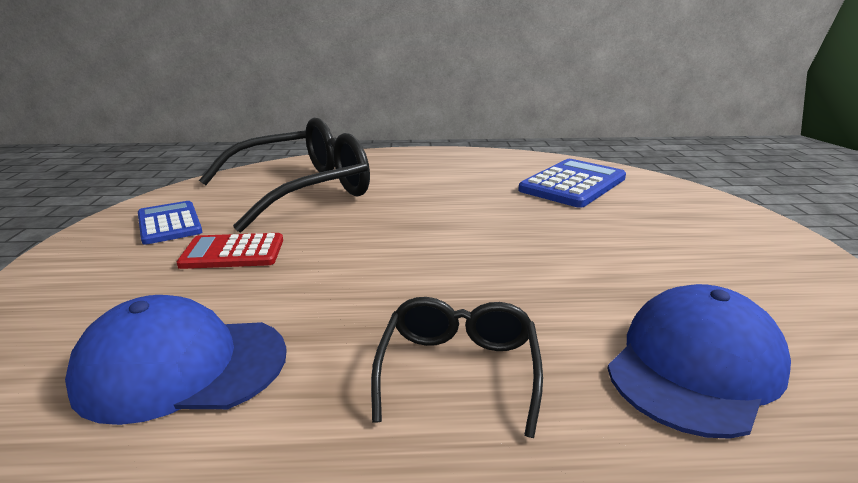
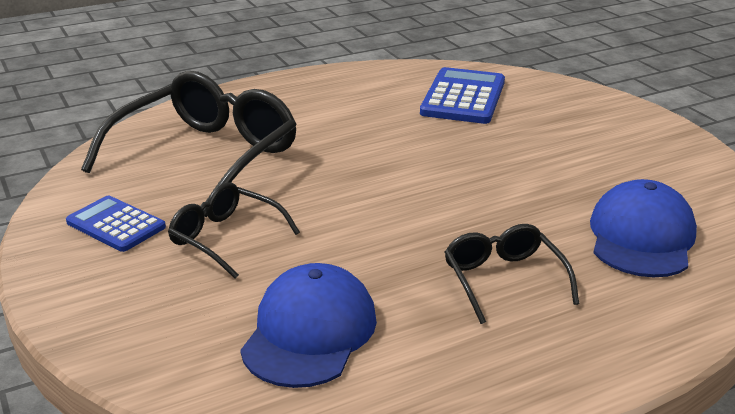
camera: 25 degrees left, 5 degrees up
blue cap [65,295,287,425] -> blue cap turned 135 degrees clockwise [240,263,377,388]
red calculator [177,233,283,269] -> black glasses [168,182,300,279]

